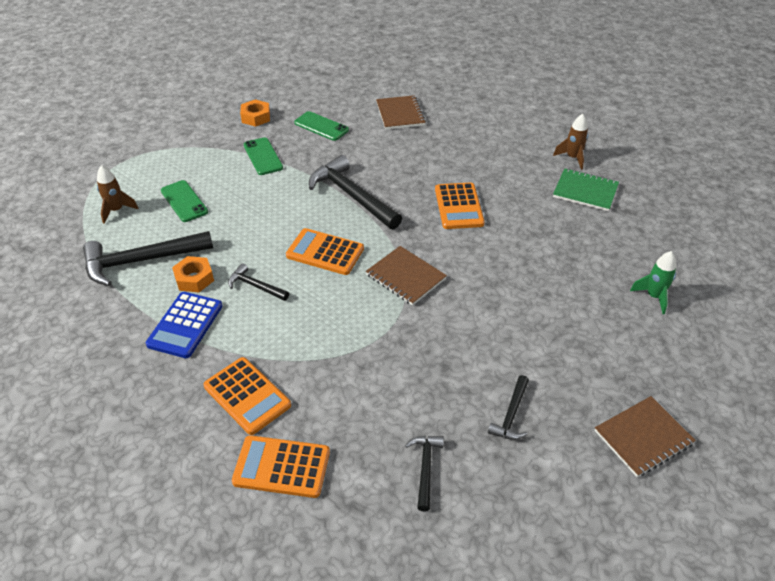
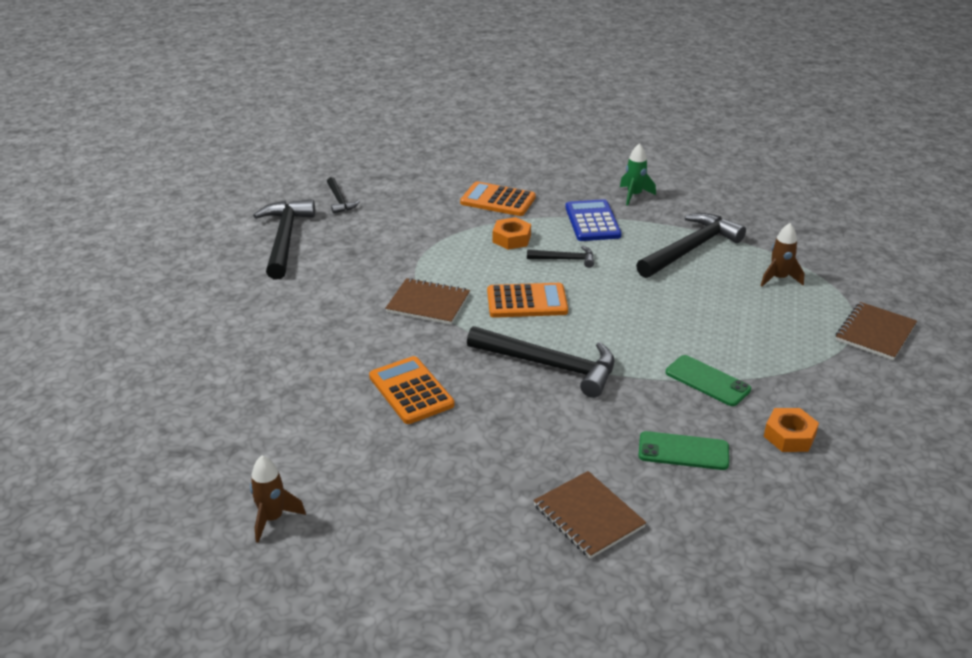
camera: 155 degrees right, 10 degrees down
green phone [161,180,208,222] -> none
orange nut [172,256,214,292] -> orange nut moved to [493,217,531,250]
orange calculator [232,435,330,498] -> none
black hammer [488,375,529,440] -> black hammer [253,199,315,279], size x1.96
green notebook [553,168,619,211] -> none
brown notebook [595,396,696,477] -> brown notebook moved to [836,302,917,360]
green rocket [630,251,676,314] -> green rocket moved to [620,143,656,206]

